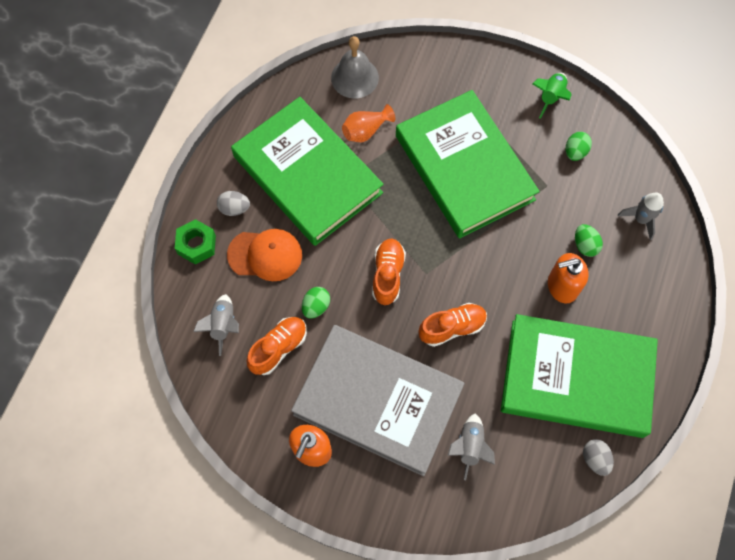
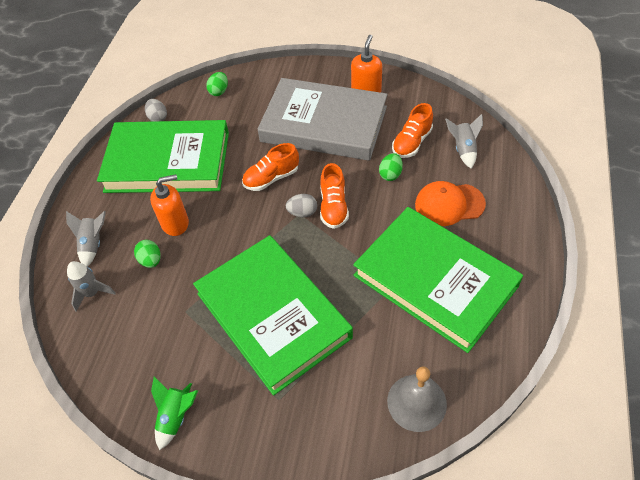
camera: 175 degrees right, 15 degrees down
green nut [175,219,216,265] -> none
grey egg [217,191,250,216] -> grey egg moved to [286,194,317,217]
orange vase [342,104,395,142] -> none
grey rocket [447,414,495,480] -> grey rocket moved to [66,211,106,267]
green egg [566,132,592,161] -> green egg moved to [206,72,228,96]

